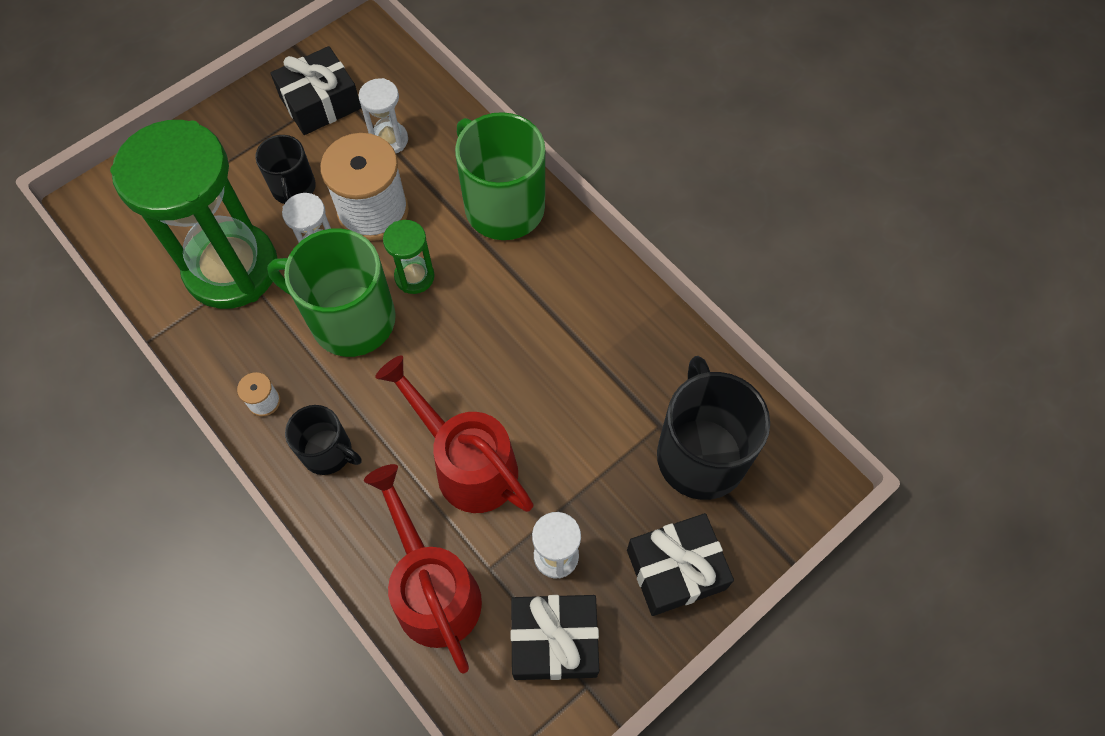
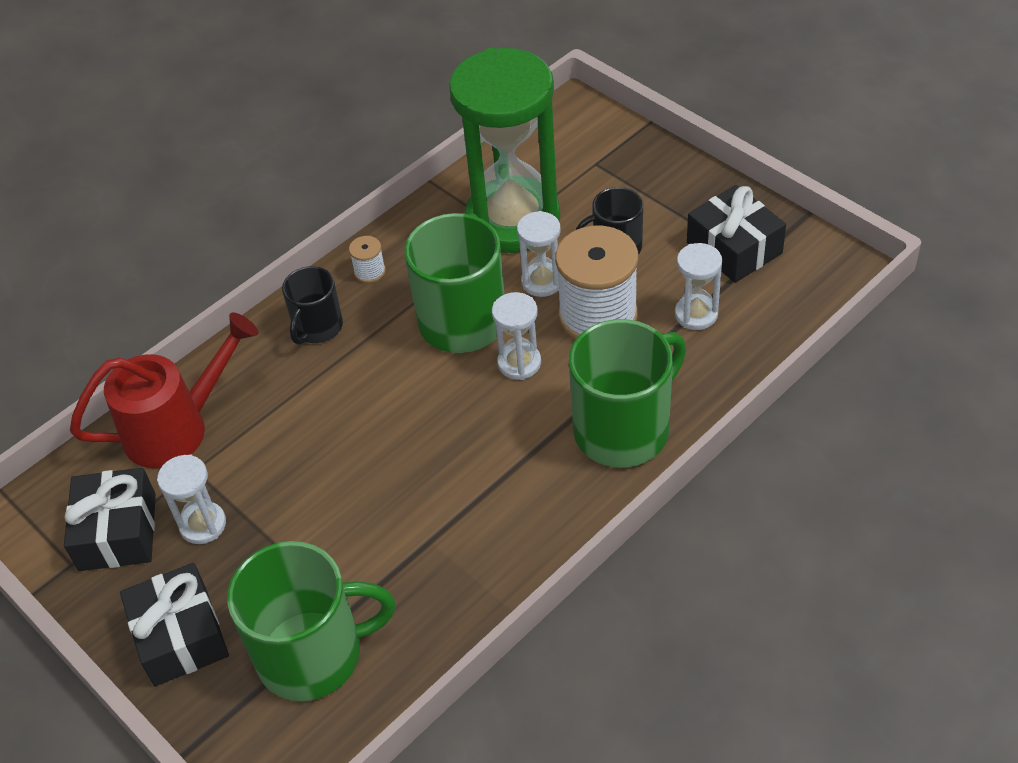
camera: 90 degrees right, 15 degrees down
red watering can [375,356,534,513] -> none
green hourglass [383,220,435,294] -> white hourglass [492,292,541,380]
black mug [657,356,770,500] -> green mug [227,541,395,701]

